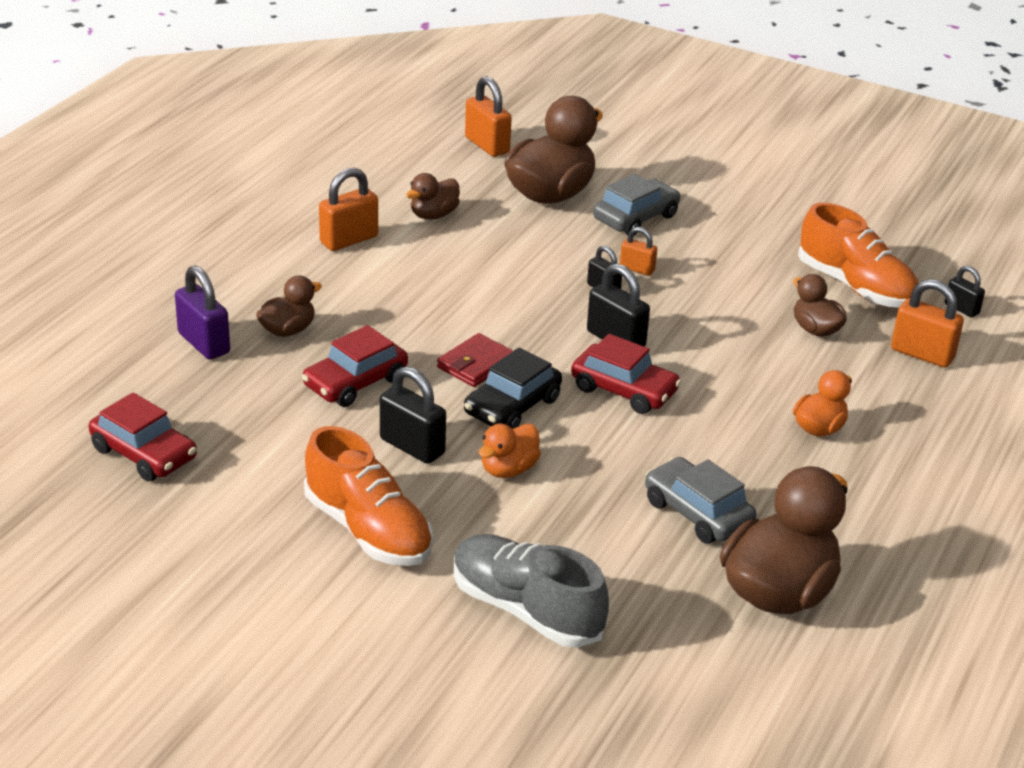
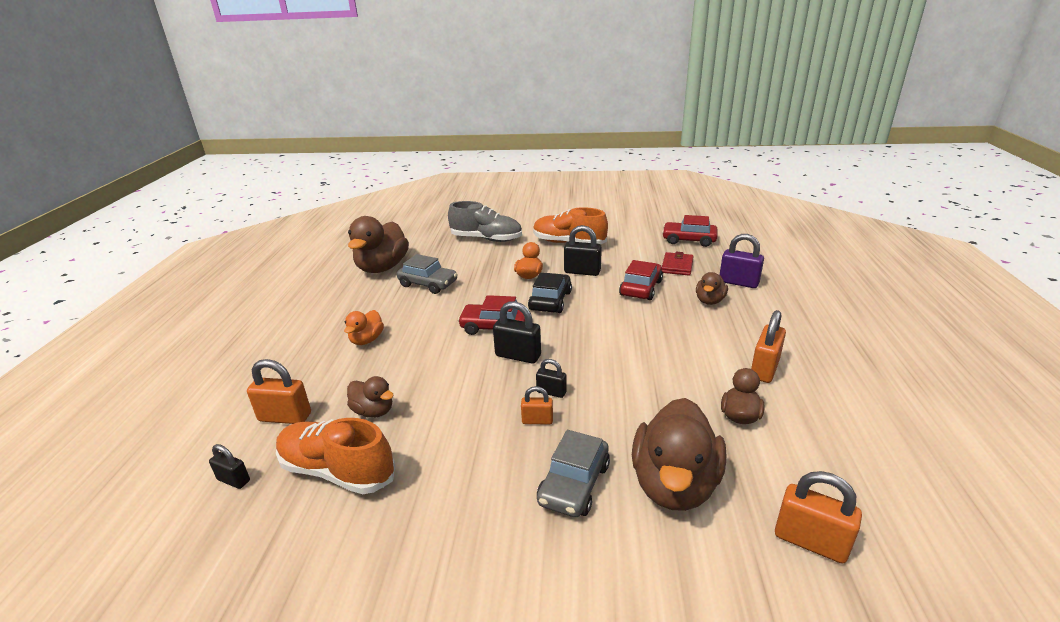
camera: 160 degrees right, 5 degrees down
red wallet [437,333,513,387] -> red wallet moved to [662,252,694,276]

